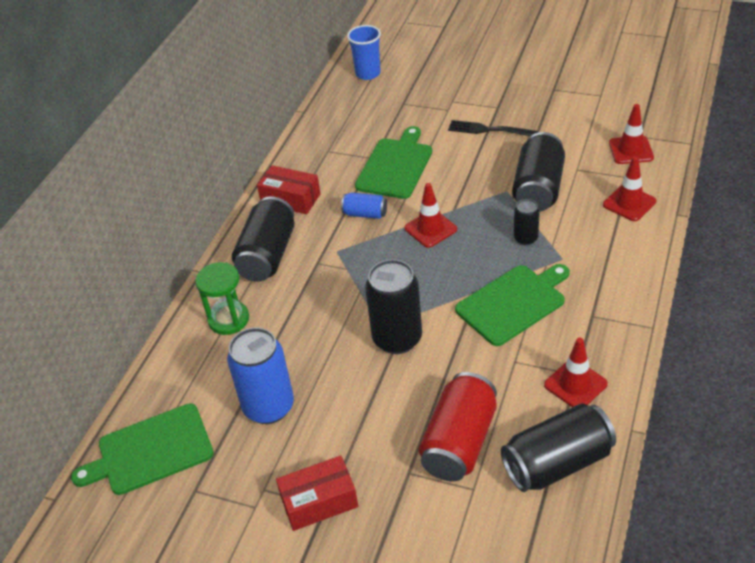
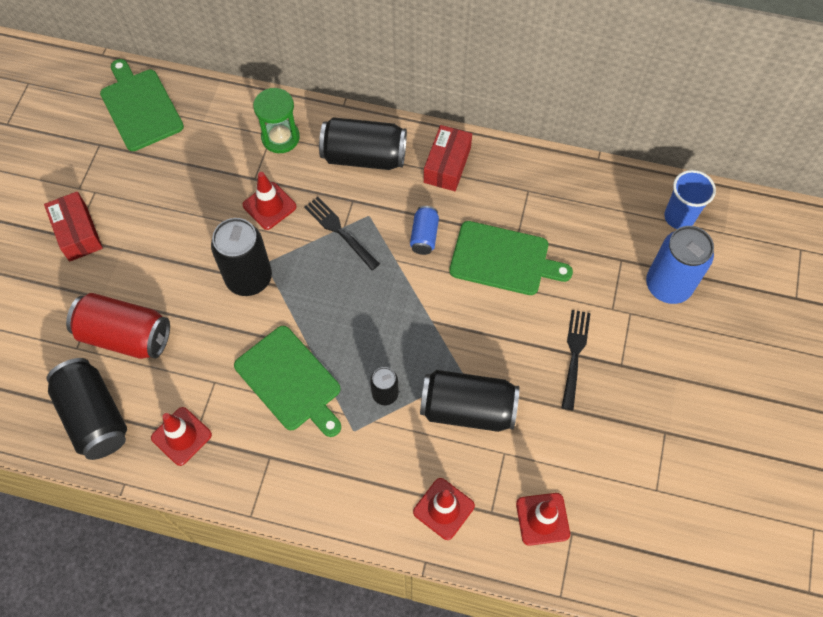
camera: 80 degrees right, 20 degrees up
blue can [227,327,294,424] -> blue can moved to [646,226,714,304]
red traffic cone [404,183,457,248] -> red traffic cone moved to [243,172,296,230]
none -> black fork [304,197,380,270]

